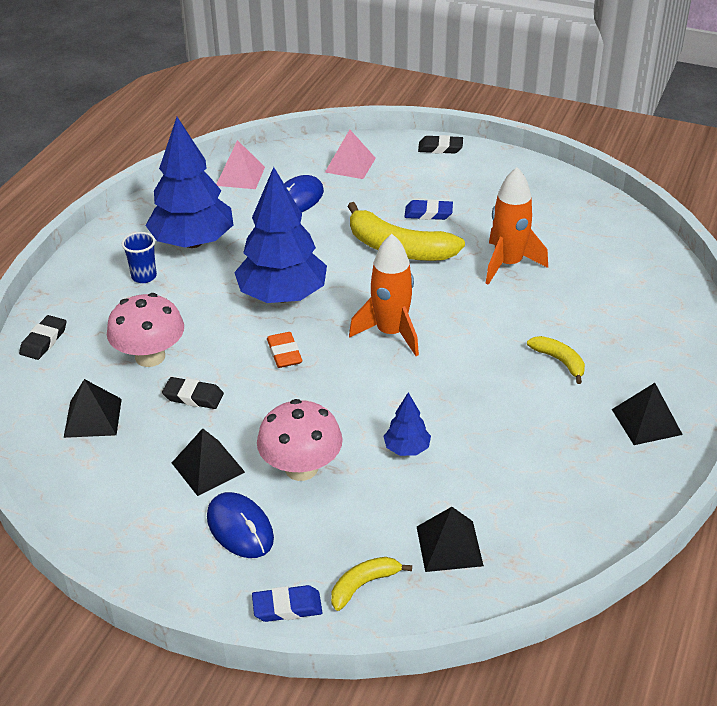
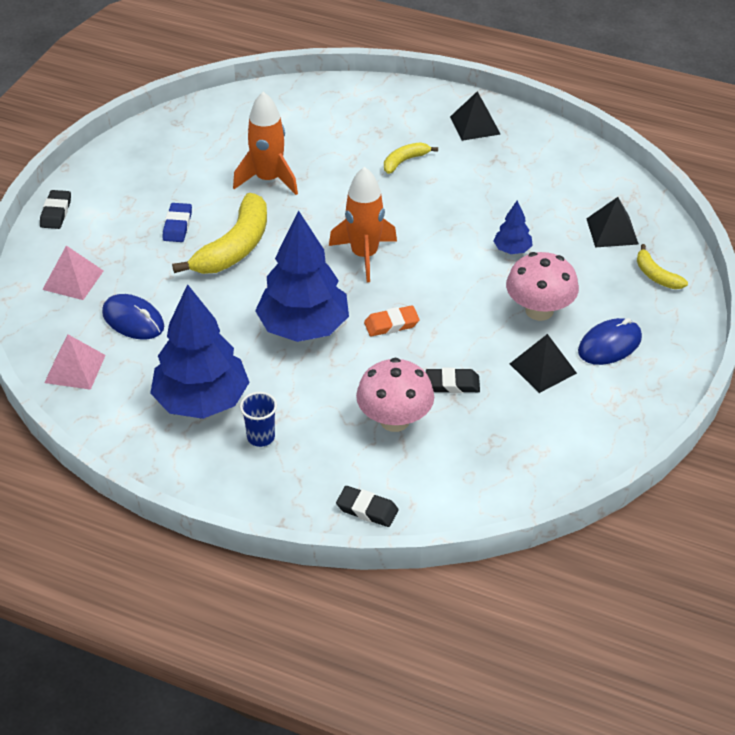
camera: 90 degrees left, 5 degrees up
black pyramid [64,379,122,438] -> none
black eraser [162,377,224,409] -> black eraser turned 75 degrees clockwise [426,368,480,393]
blue eraser [252,585,322,622] -> none

